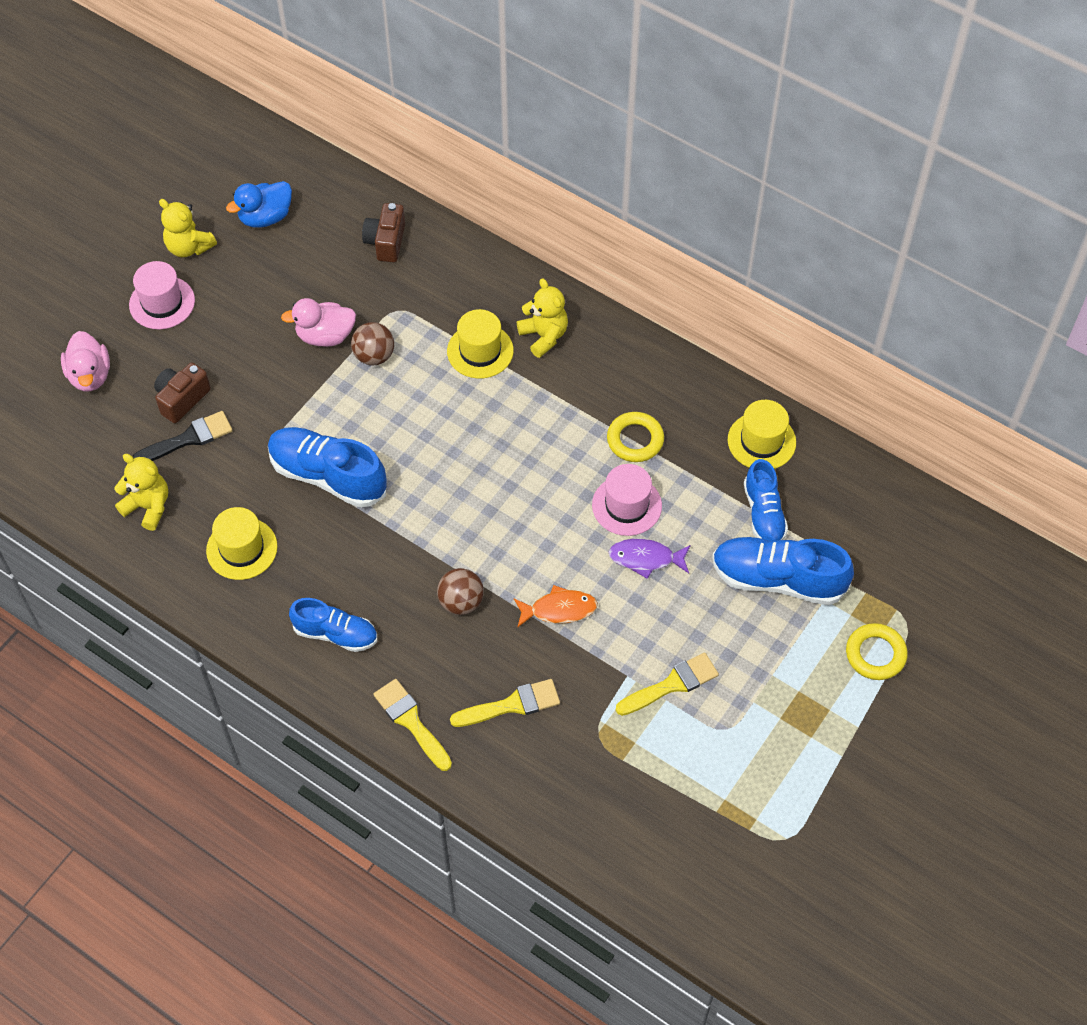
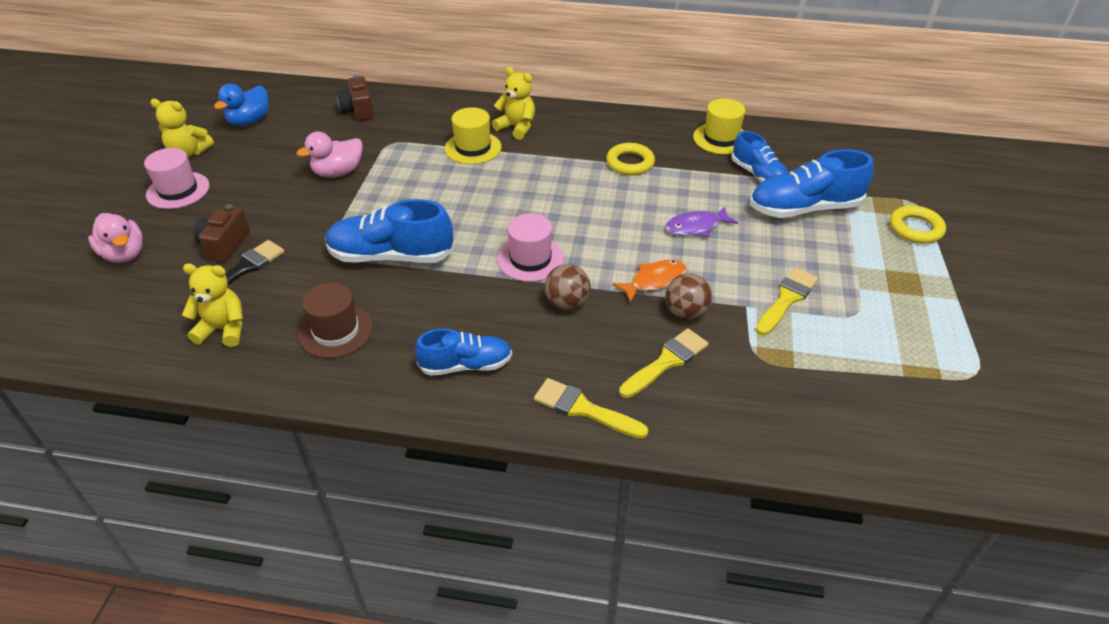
camera: 25 degrees left, 15 degrees down
yellow hat [206,507,278,580] -> brown hat [299,283,373,358]
brown ball [351,322,394,366] -> brown ball moved to [665,273,712,320]
pink hat [592,464,662,536] -> pink hat moved to [497,214,564,282]

